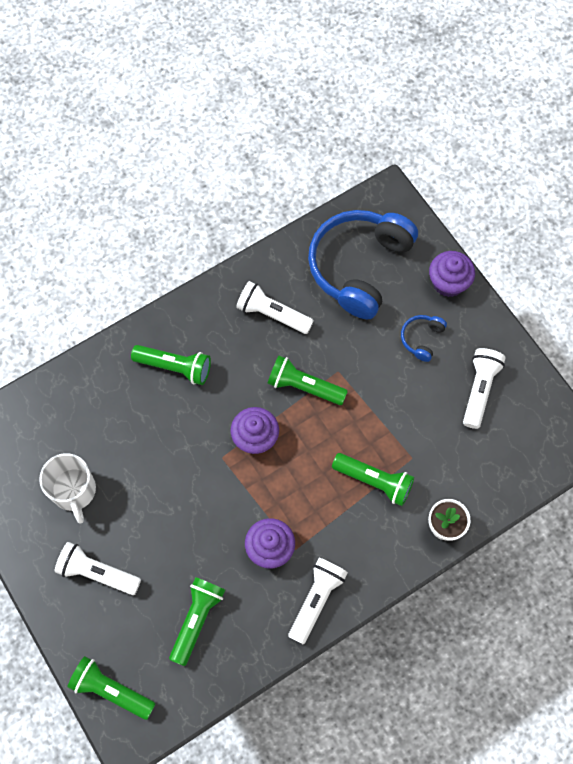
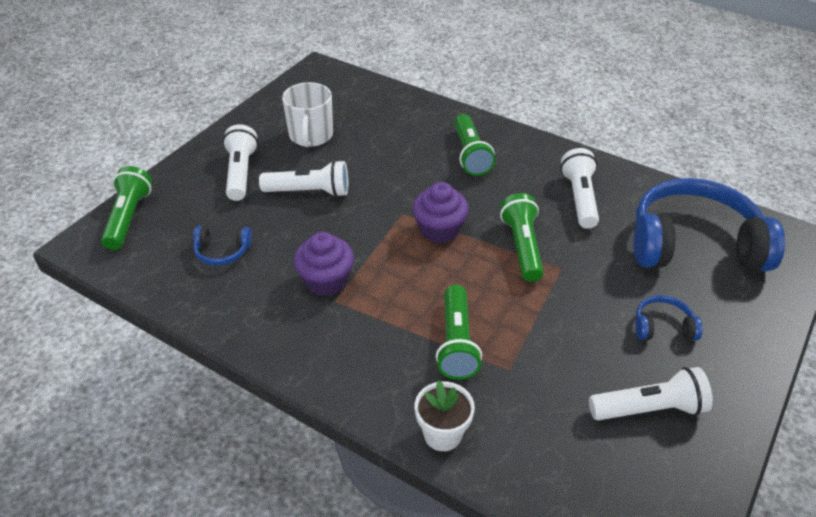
camera: 65 degrees right, 25 degrees down
white mug [39,453,96,524] -> white mug turned 45 degrees counterclockwise [282,82,333,147]
green flashlight [169,577,225,666] -> blue headphones [193,226,252,266]
white flashlight [288,558,348,644] -> white flashlight moved to [259,160,348,197]
purple cupcake [429,251,475,297] -> none

